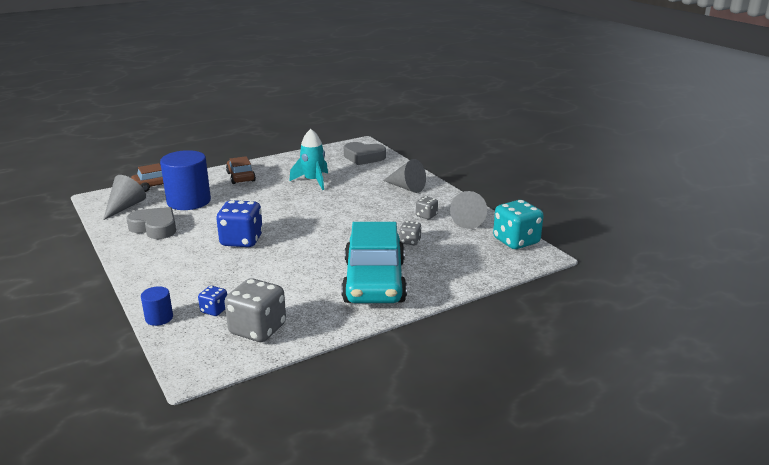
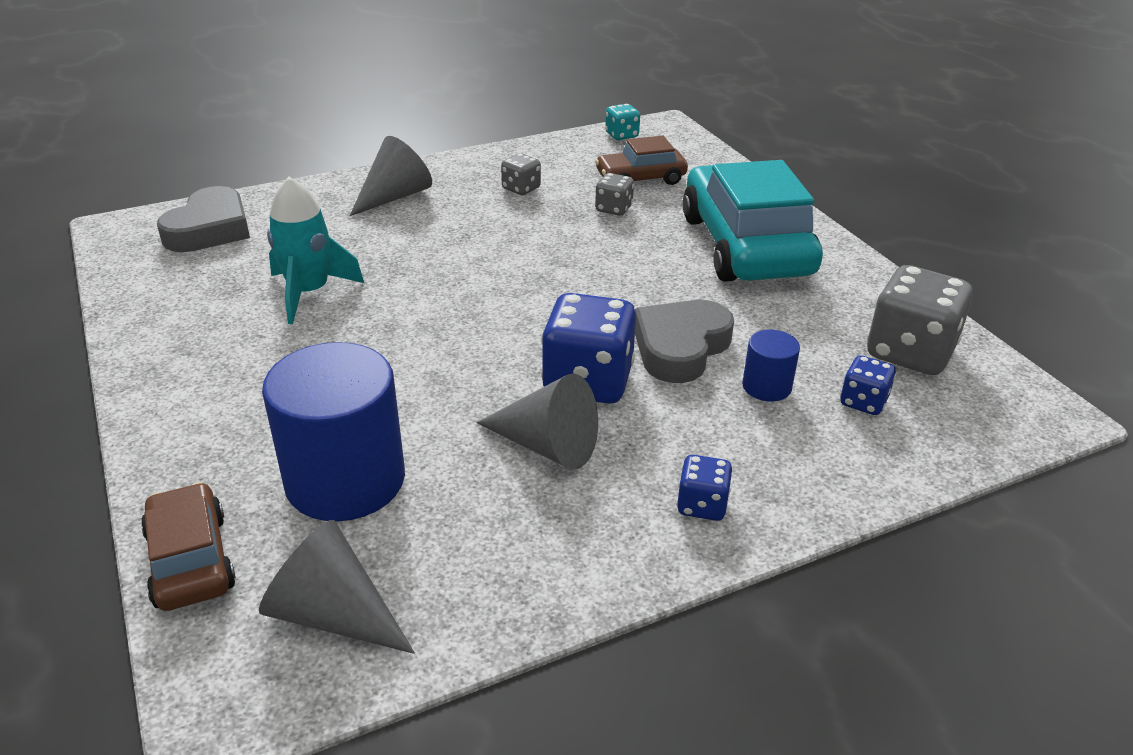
camera: 85 degrees left, 10 degrees up
grey heart [126,207,176,239] -> grey heart moved to [635,300,734,383]
blue cylinder [141,286,173,326] -> blue cylinder moved to [742,330,800,402]
brown car [226,156,256,184] -> brown car moved to [595,136,688,185]
turquoise car [341,222,407,303] -> turquoise car turned 105 degrees counterclockwise [683,160,823,282]
grey cone [450,191,487,229] -> grey cone moved to [476,373,598,469]
turquoise dice [493,200,543,249] -> turquoise dice [605,104,640,140], size x0.51
none -> blue dice [677,455,732,521]

